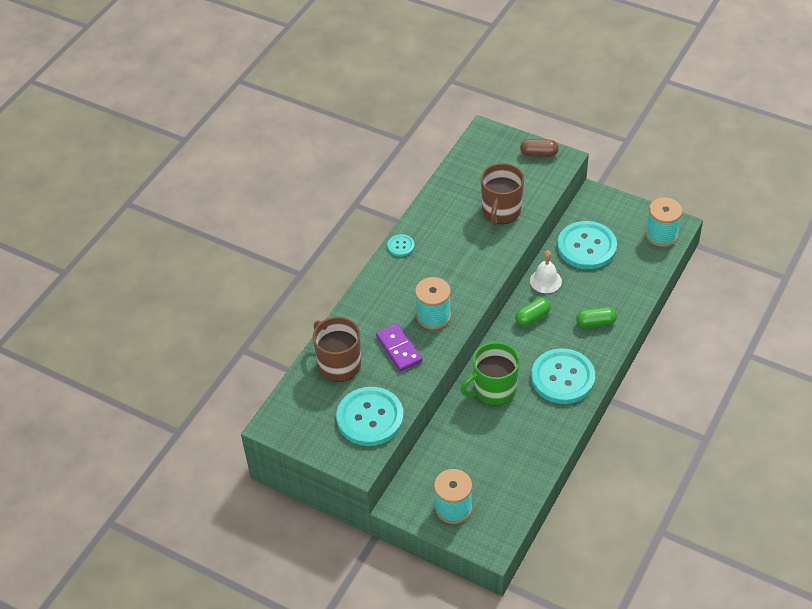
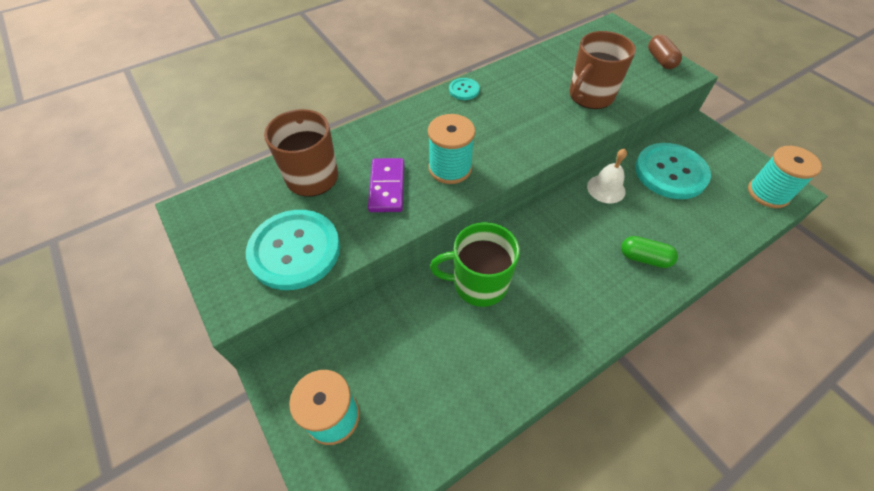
camera: 25 degrees right, 5 degrees up
green capsule [515,298,551,327] -> none
brown capsule [520,139,559,157] -> brown capsule turned 45 degrees clockwise [648,35,682,69]
turquoise button [531,348,595,404] -> none

